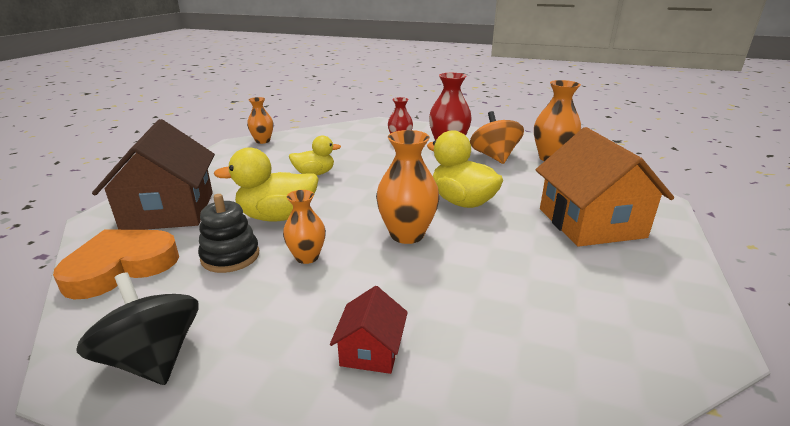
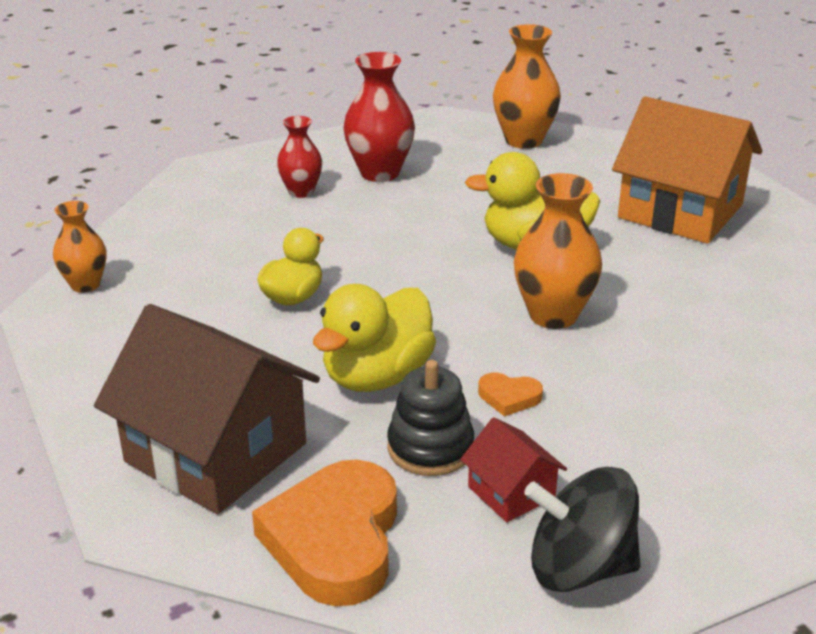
camera: 45 degrees left, 5 degrees up
orange vase [283,190,326,264] -> orange heart [478,373,543,417]
red house [330,286,408,374] -> red house moved to [460,417,567,522]
orange spinning top [470,111,524,164] -> none

